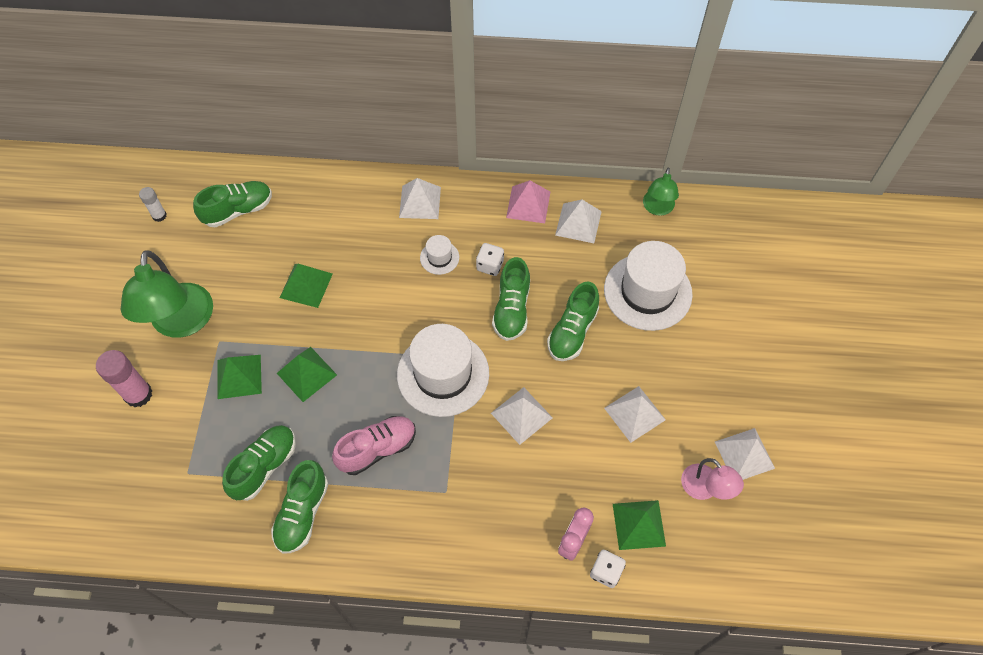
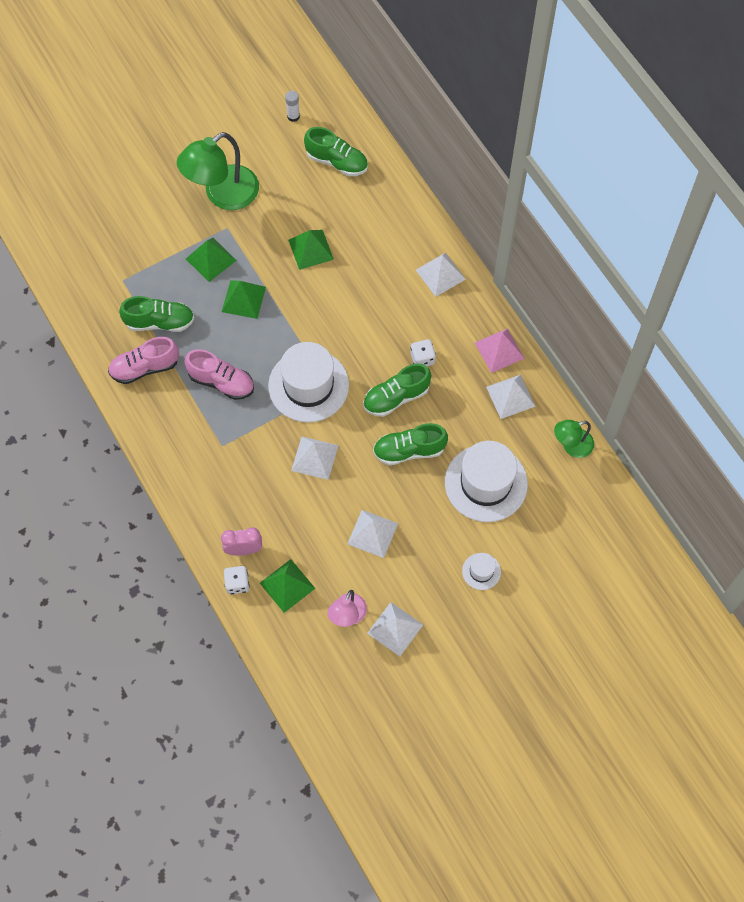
camera: 55 degrees right, 5 degrees up
pink glue stick [96,350,152,407] -> none
green shoe [271,460,328,553] -> pink shoe [108,337,179,384]
white hat [420,235,459,275] -> white hat moved to [462,553,501,590]

